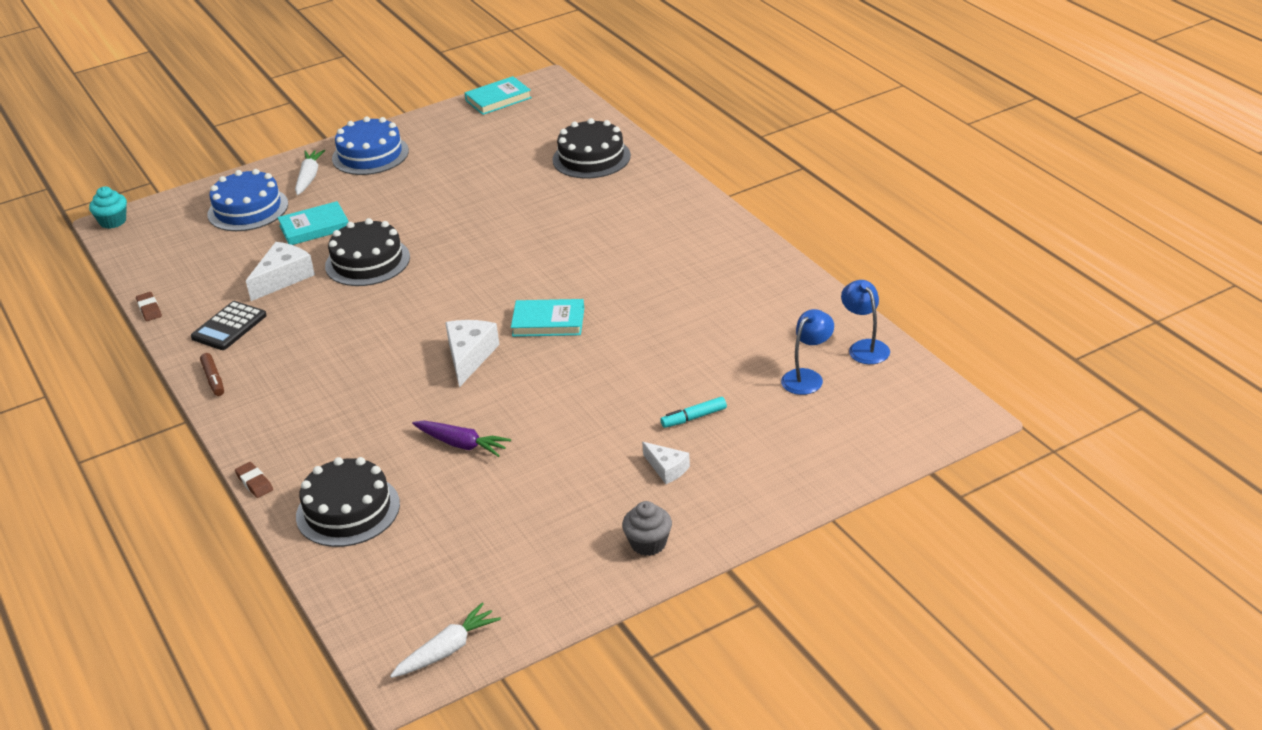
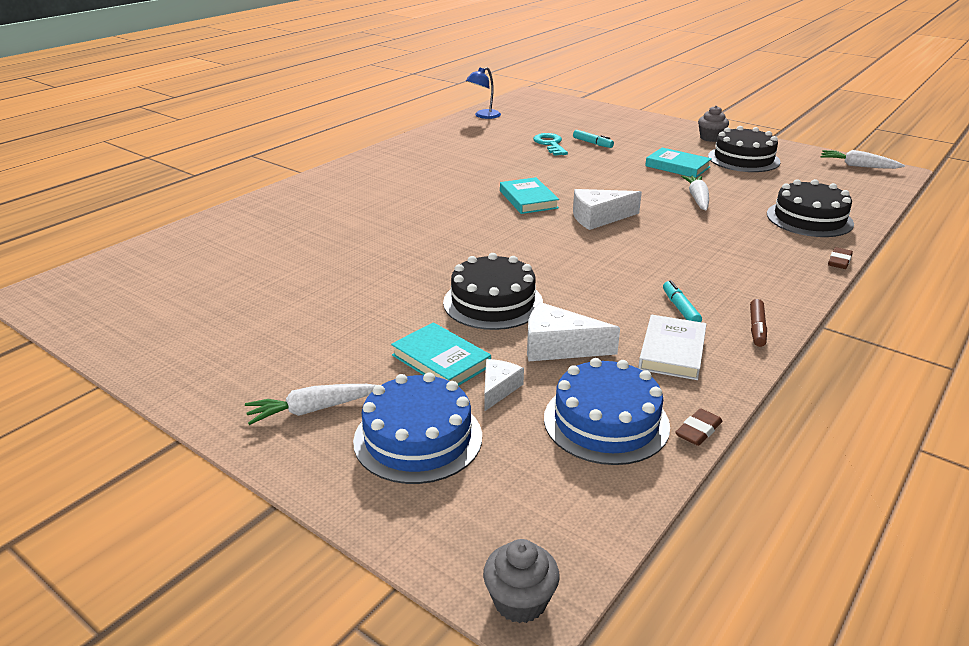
camera: 115 degrees left, 5 degrees down
turquoise cupcake [89,186,127,229] -> grey cupcake [483,539,560,623]
black calculator [191,301,267,350] -> white book [638,315,706,380]
brown marker [200,353,224,396] -> brown marker turned 150 degrees clockwise [750,299,767,347]
blue cake [332,116,409,175] -> blue cake moved to [544,358,670,465]
purple carrot [412,421,511,457] -> white carrot [681,175,709,211]
turquoise book [465,76,532,115] -> turquoise book moved to [645,148,712,178]
black cake [552,118,631,178] -> black cake moved to [708,126,780,172]
white cheese [642,442,690,484] -> white cheese moved to [484,359,524,412]
blue lamp [781,309,834,395] -> none
none -> turquoise key [533,133,568,156]
none -> turquoise marker [663,280,702,322]

